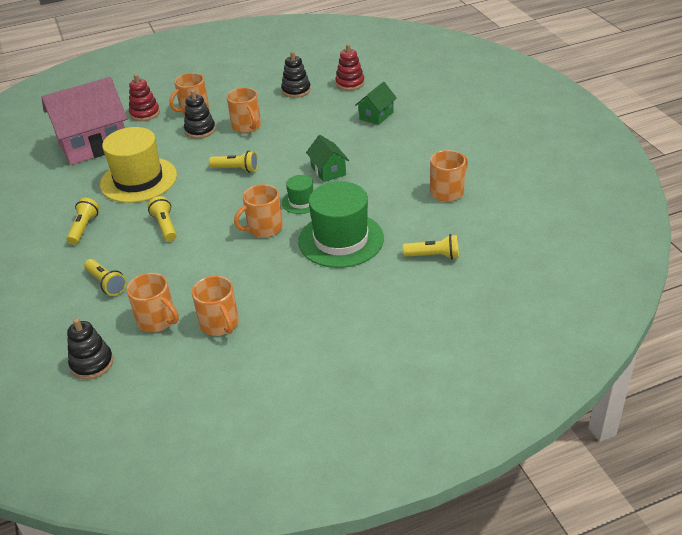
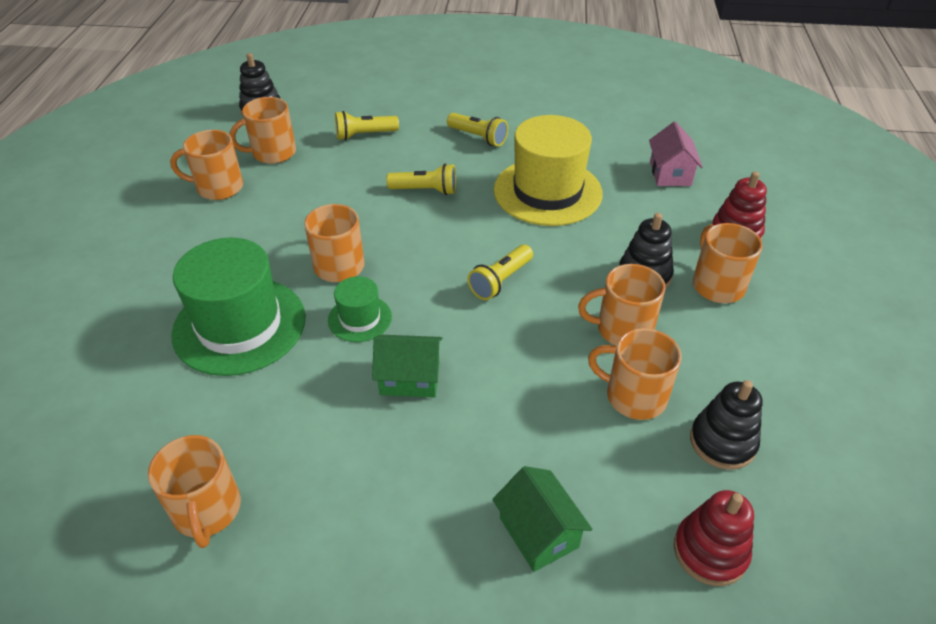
camera: 115 degrees right, 5 degrees up
pink house [41,77,127,165] -> pink house [649,121,703,186], size x0.48
yellow flashlight [403,234,459,259] -> none
none -> orange mug [588,328,682,420]

